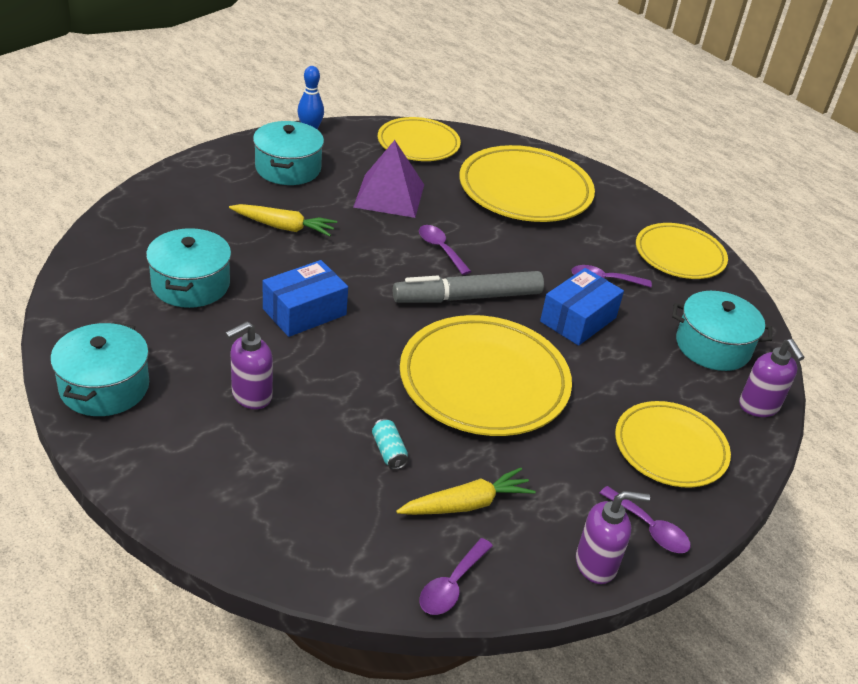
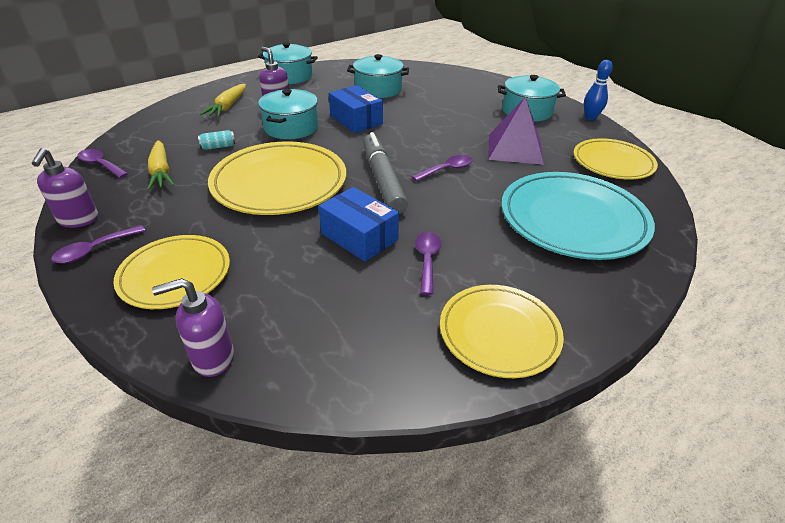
camera: 95 degrees right, 0 degrees up
yellow carrot [229,204,337,237] -> yellow carrot moved to [200,84,246,117]
yellow plate [459,145,595,222] -> turquoise plate [501,172,655,260]
turquoise pot [672,291,772,371] -> turquoise pot moved to [258,89,318,139]

